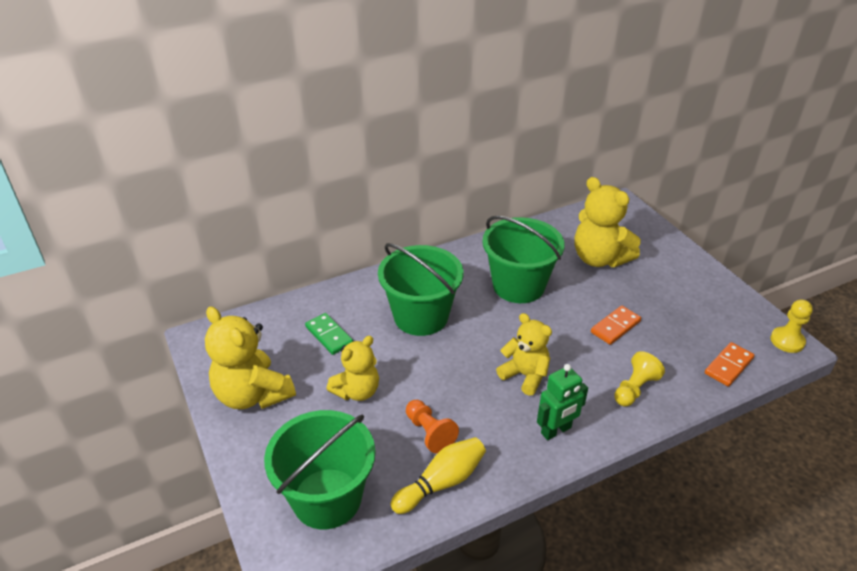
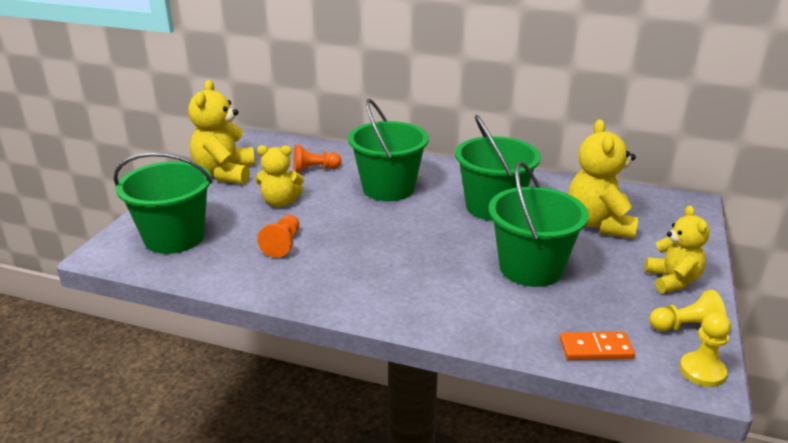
camera: 45 degrees right, 10 degrees down
green domino [305,313,353,355] -> orange pawn [293,144,341,173]
yellow bowling pin [391,437,486,514] -> none
yellow teddy bear [496,313,552,396] -> yellow teddy bear moved to [645,205,710,293]
green robot [537,364,588,440] -> none
orange domino [591,306,641,345] -> green bucket [489,161,589,287]
yellow pawn [614,351,665,407] -> yellow pawn moved to [650,290,726,331]

